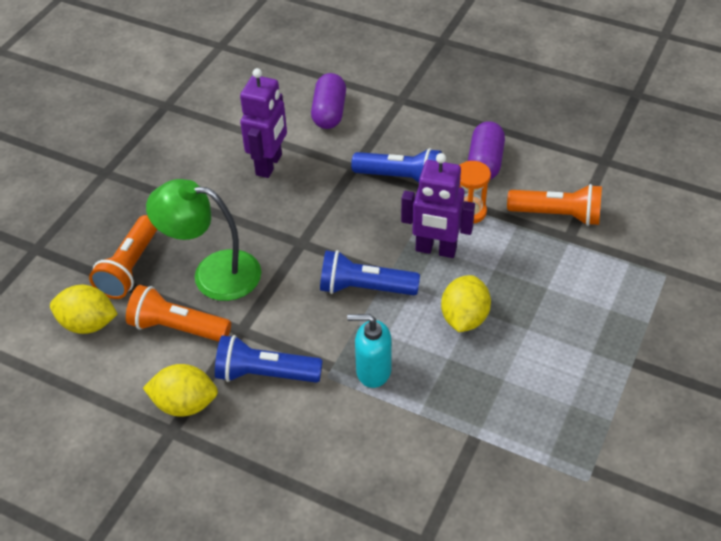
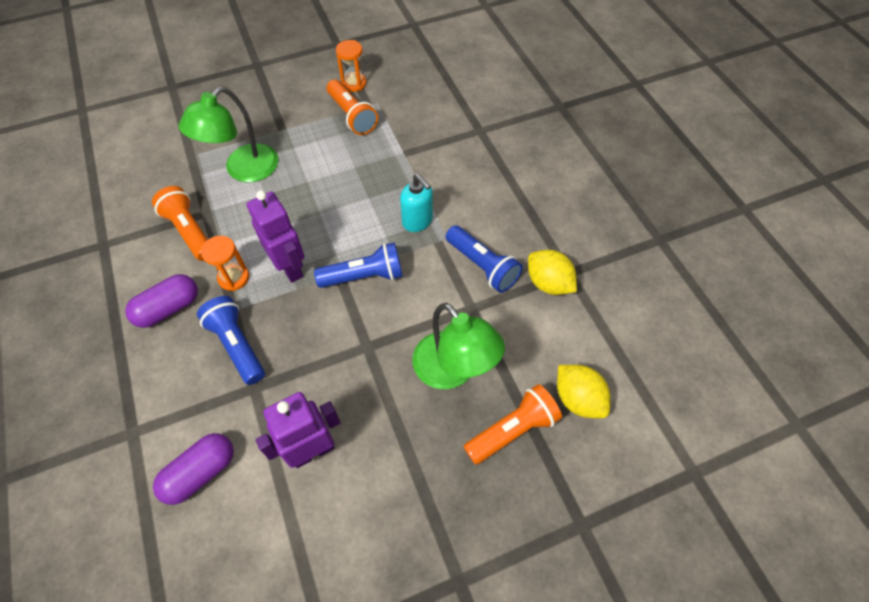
camera: 140 degrees left, 10 degrees up
orange flashlight [126,285,231,342] -> orange flashlight moved to [327,80,378,135]
blue flashlight [320,250,420,295] -> blue flashlight turned 60 degrees counterclockwise [314,242,403,288]
yellow lemon [441,275,491,332] -> none
none -> green lamp [178,87,279,182]
none -> orange hourglass [336,40,366,92]

